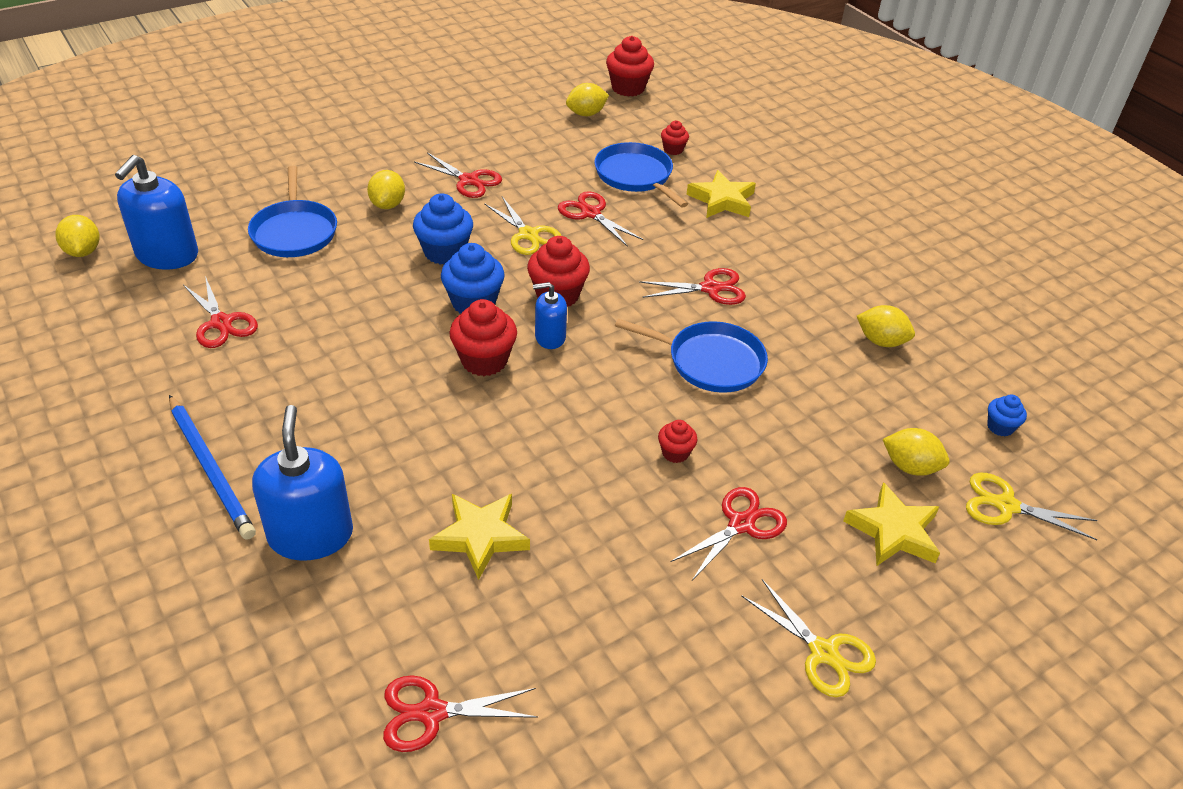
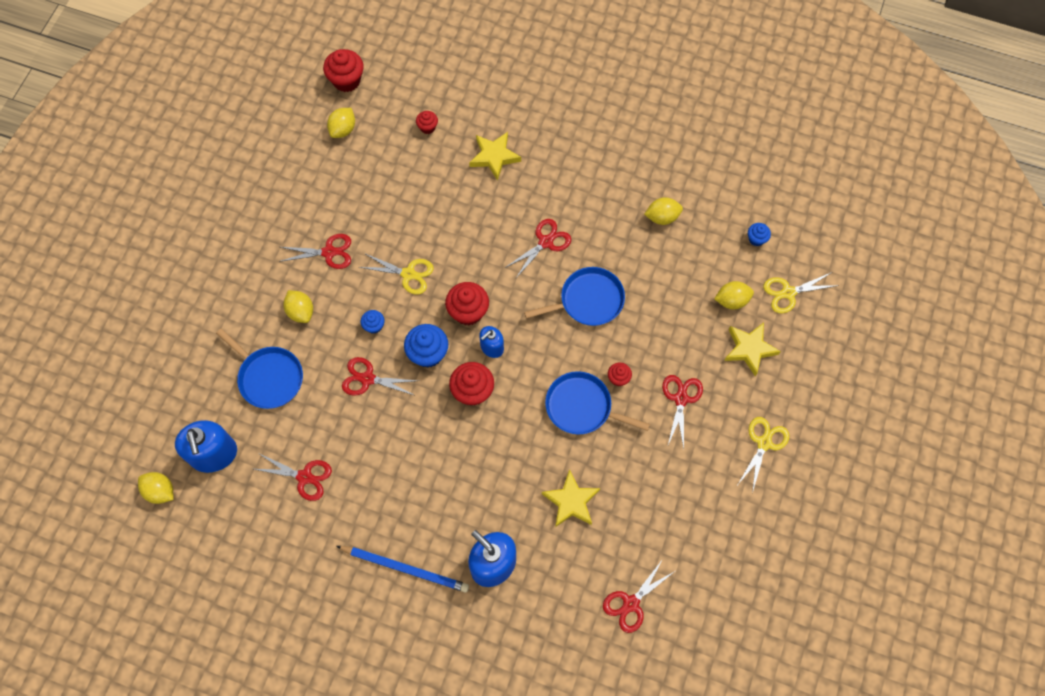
camera: 35 degrees left, 25 degrees up
blue cupcake [413,194,473,264] -> blue cupcake [361,310,384,334], size x0.55
red scissors [558,191,643,247] -> red scissors moved to [342,357,418,396]
blue pan [594,142,688,208] -> blue pan moved to [545,371,650,435]
yellow scissors [741,579,876,697] -> yellow scissors turned 75 degrees counterclockwise [738,417,789,493]

